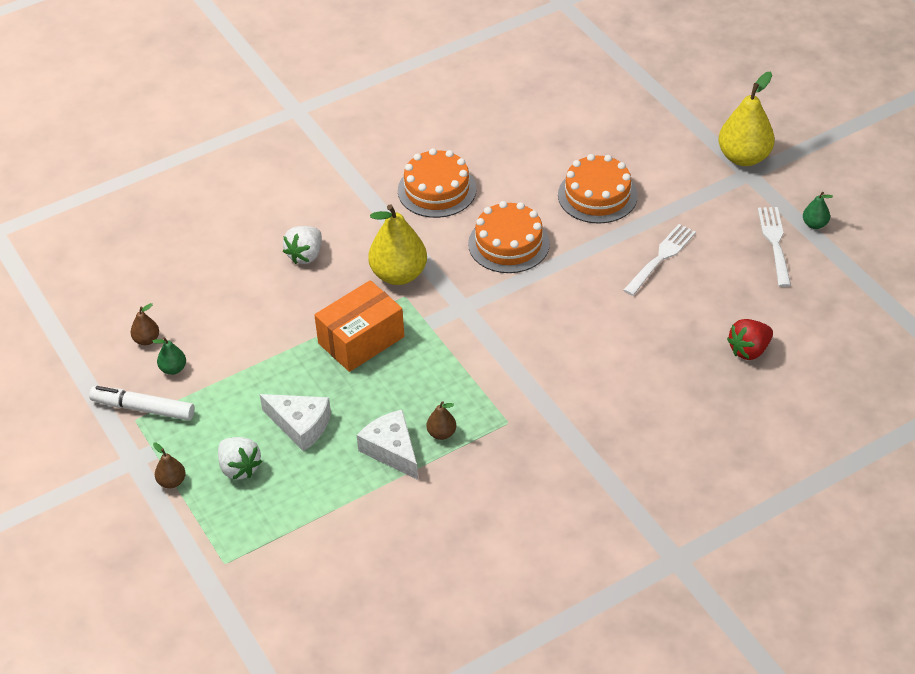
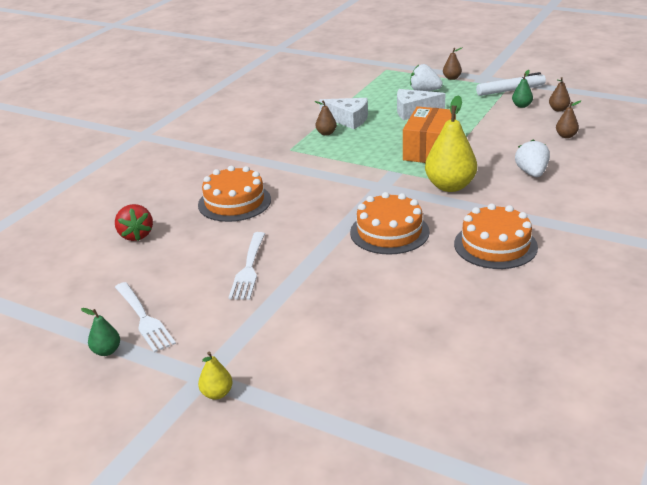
camera: 150 degrees right, 15 degrees down
orange cake [558,154,638,224] -> orange cake moved to [198,166,271,222]
yellow pear [718,72,775,166] -> yellow pear [198,351,233,400], size x0.47
red strawberry [727,319,773,360] -> red strawberry turned 135 degrees clockwise [115,204,153,241]
none -> brown pear [556,101,581,138]

